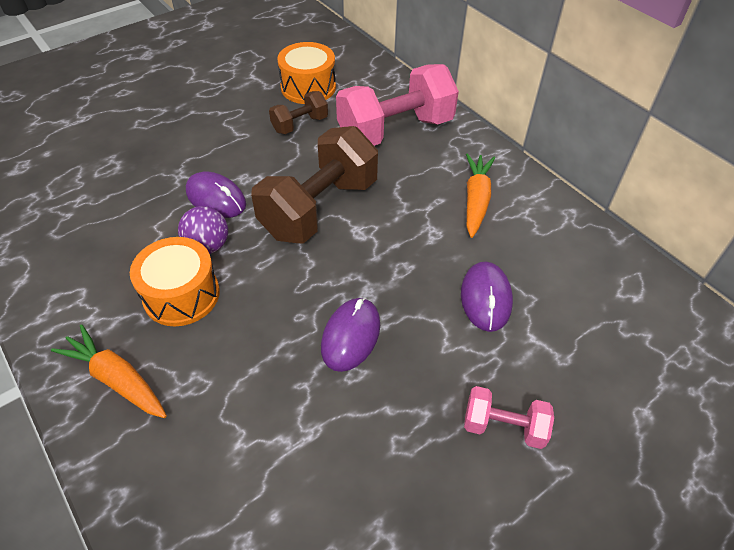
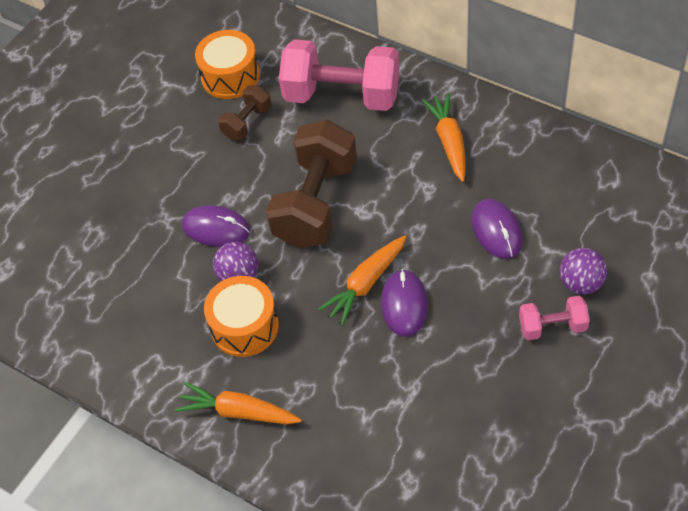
camera: 15 degrees left, 5 degrees up
pink dumbbell [336,64,459,146] -> pink dumbbell turned 60 degrees clockwise [279,39,400,111]
none -> orange carrot [318,235,406,326]
none -> purple ball [560,248,607,294]

